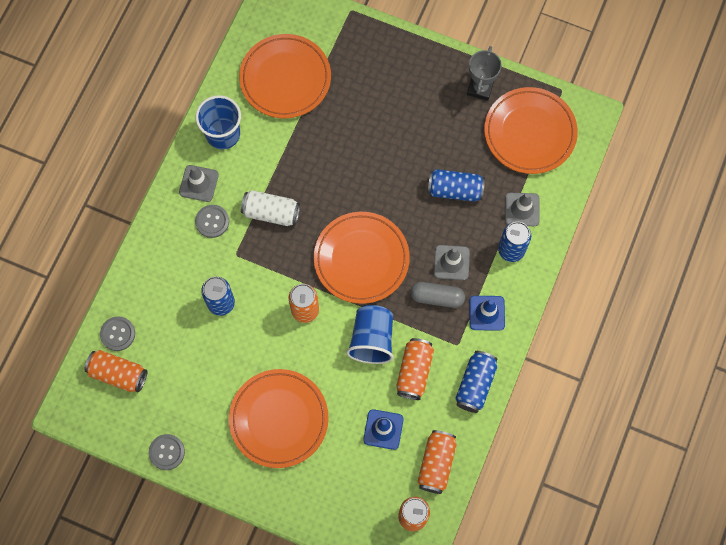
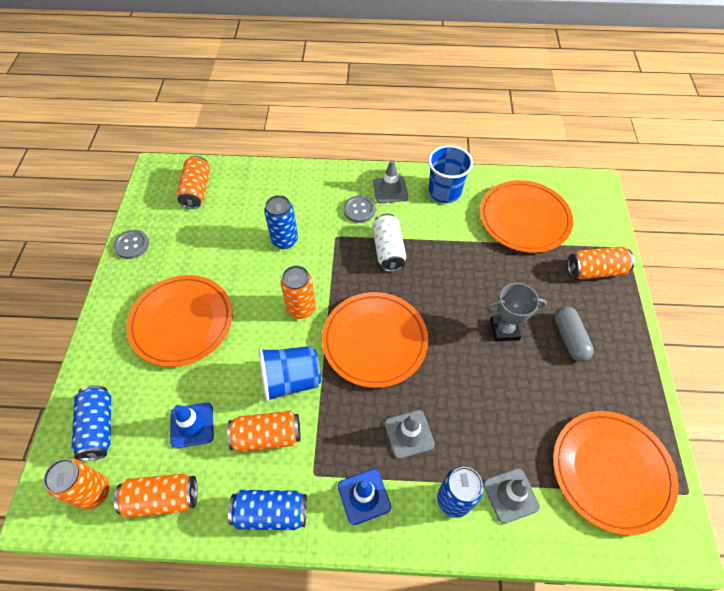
camera: 70 degrees right, 15 degrees down
grey button [100,316,135,351] -> none
grey capsule [411,282,465,308] -> grey capsule moved to [554,306,594,362]
blue can [427,169,485,202] -> blue can moved to [72,385,111,461]
grey trophy [467,46,502,101] -> grey trophy moved to [485,283,547,342]
none -> orange can [567,246,635,279]

